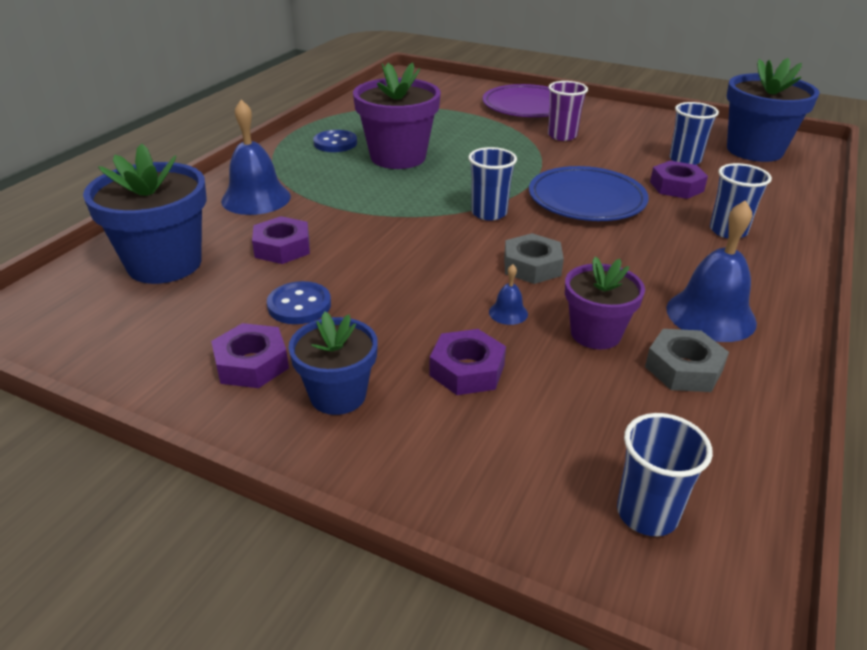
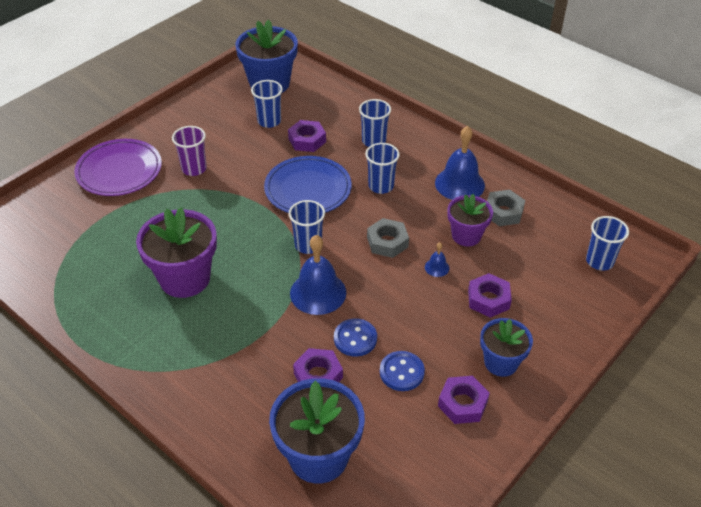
camera: 75 degrees left, 10 degrees up
blue bell [221,100,291,215] -> blue bell moved to [290,235,346,315]
blue button [313,130,357,152] -> blue button moved to [334,319,377,357]
none -> blue cup [365,143,400,194]

